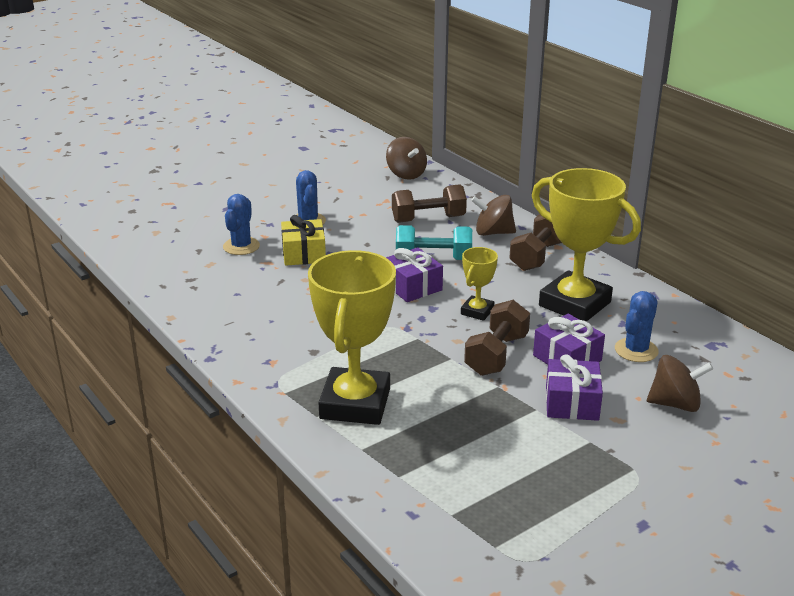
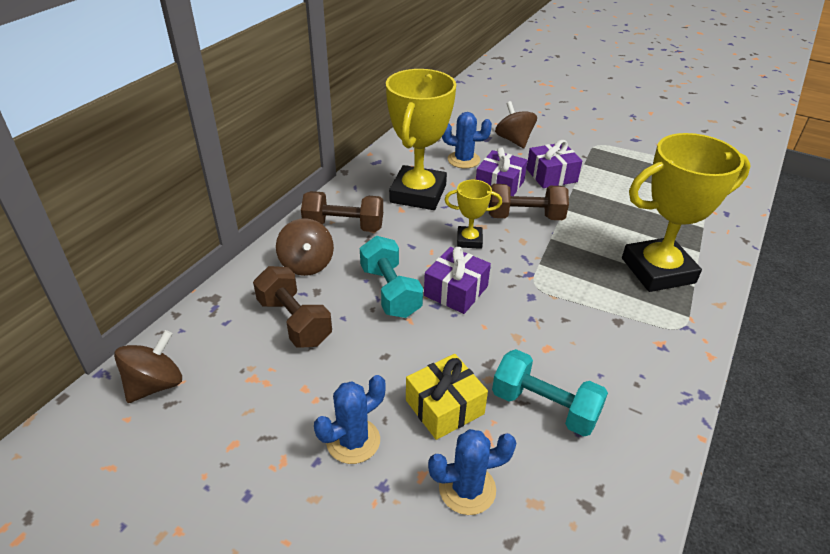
camera: 115 degrees left, 10 degrees up
none -> turquoise dumbbell [492,349,608,436]

